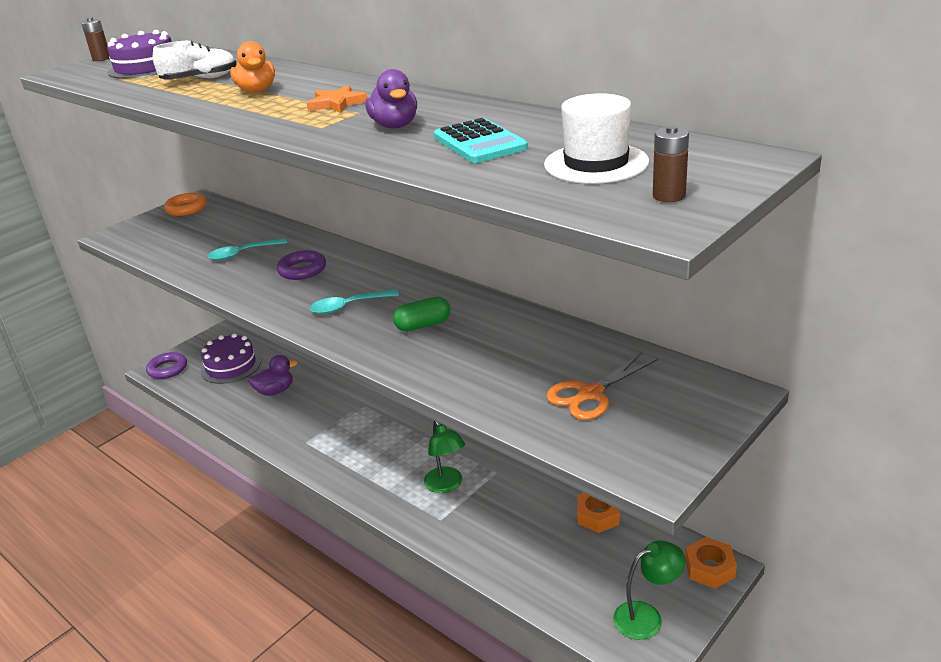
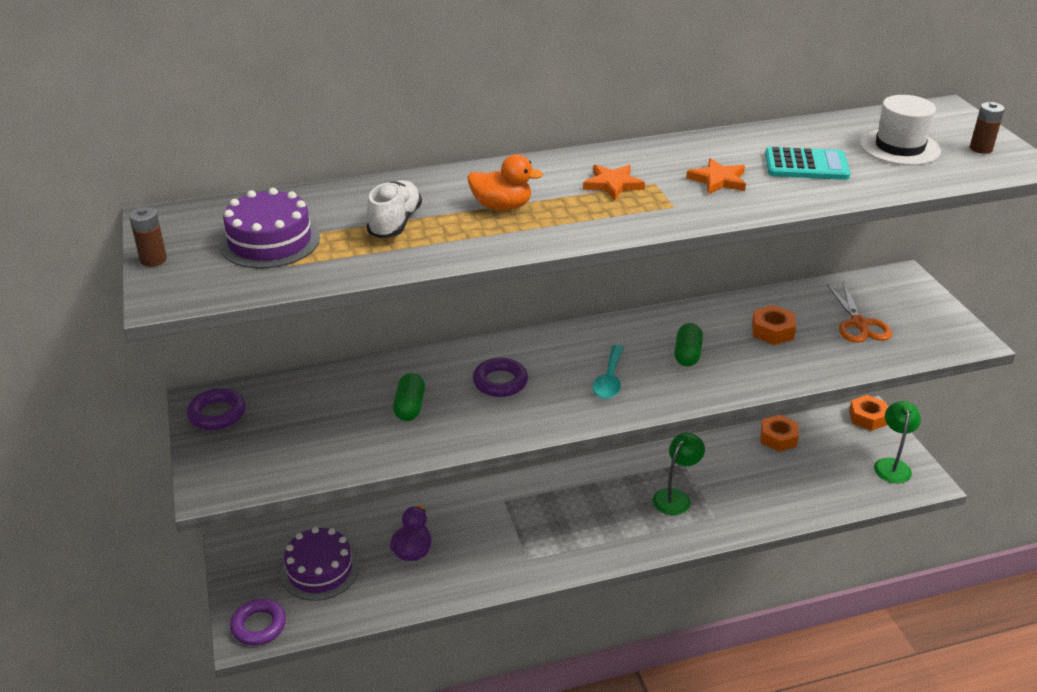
camera: 60 degrees left, 5 degrees up
orange ring [164,193,207,216] -> purple ring [187,388,246,430]
turquoise spoon [208,238,287,261] -> green capsule [393,373,425,421]
purple duck [365,69,417,128] -> orange star [686,158,746,194]
green lamp [424,420,465,493] -> green lamp turned 60 degrees counterclockwise [652,433,705,515]
none -> orange nut [752,305,796,345]

